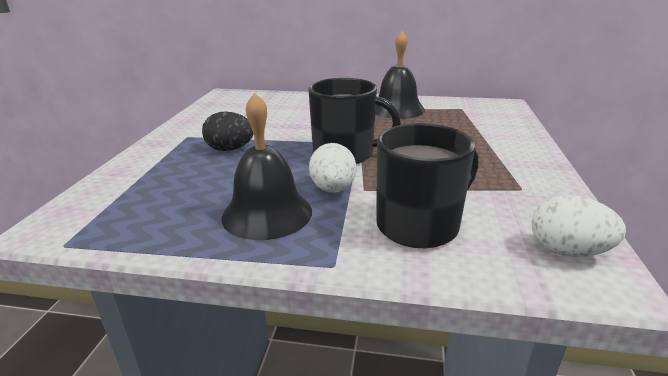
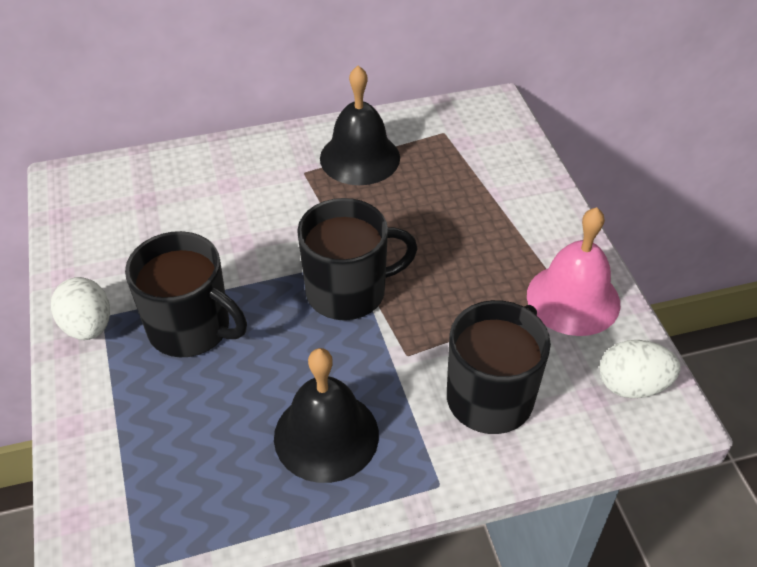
camera: 25 degrees left, 20 degrees up
black egg [202,111,253,151] -> black mug [125,231,247,357]
white egg [309,143,356,193] -> white egg moved to [51,277,110,340]
none -> pink bell [527,207,620,336]

